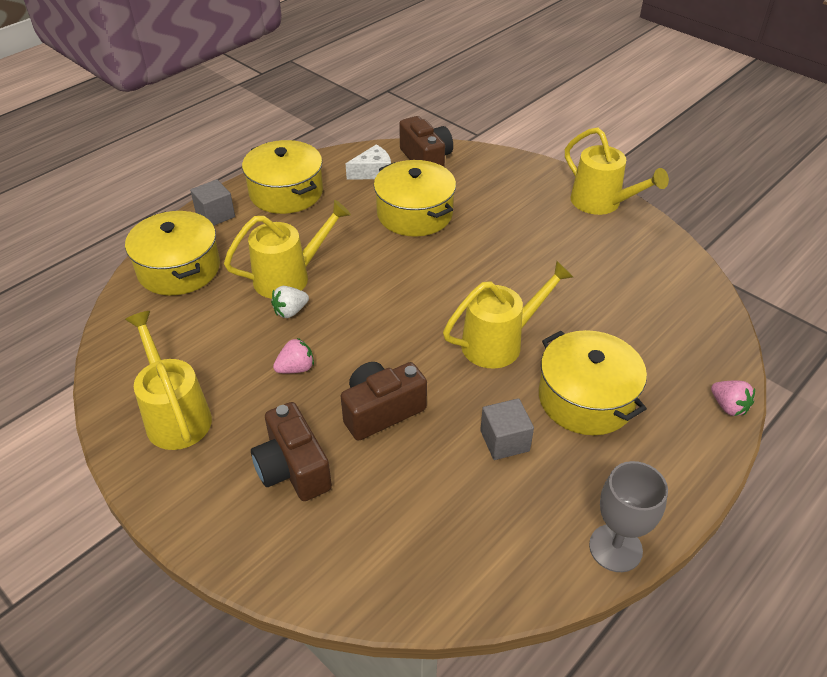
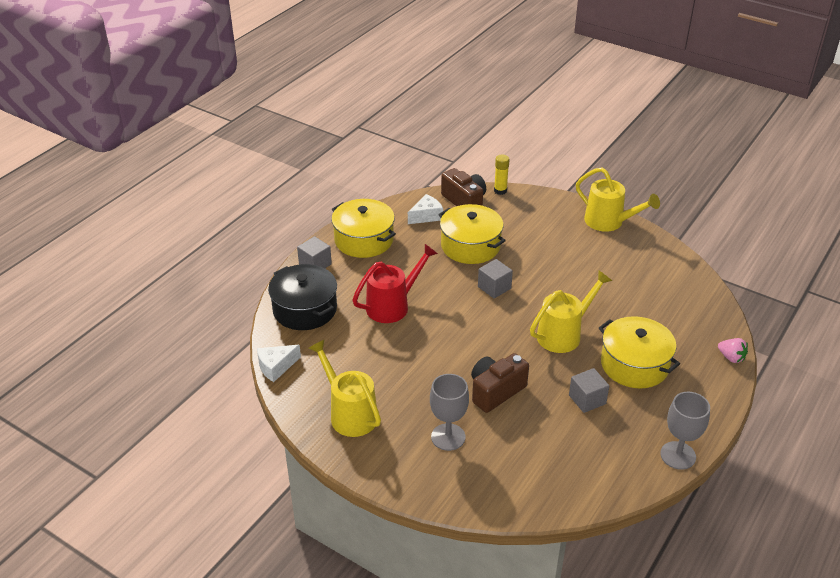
camera: 10 degrees left, 5 degrees down
yellow pot [125,211,220,295] -> black pot [268,264,337,330]
yellow watering can [224,200,351,299] -> red watering can [352,244,438,323]
brown camera [251,402,332,501] -> grey goblet [430,374,469,451]
white strawberry [271,286,309,318] -> none
pink strawberry [273,338,314,373] -> none
none -> white cheese [257,345,301,382]
none -> grey cube [478,259,513,299]
none -> yellow glue stick [494,154,510,195]

